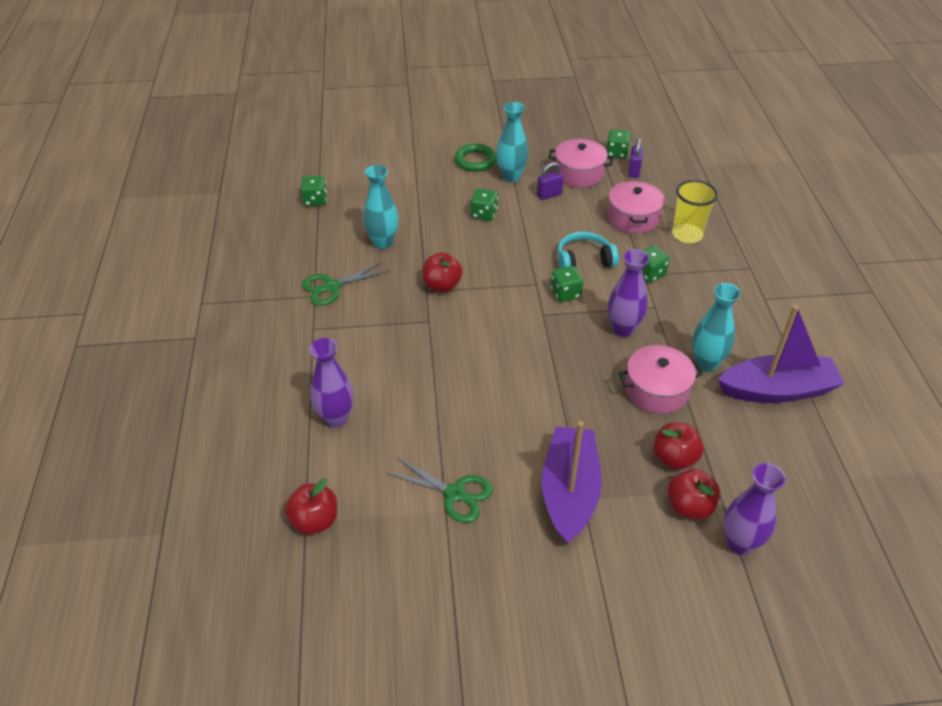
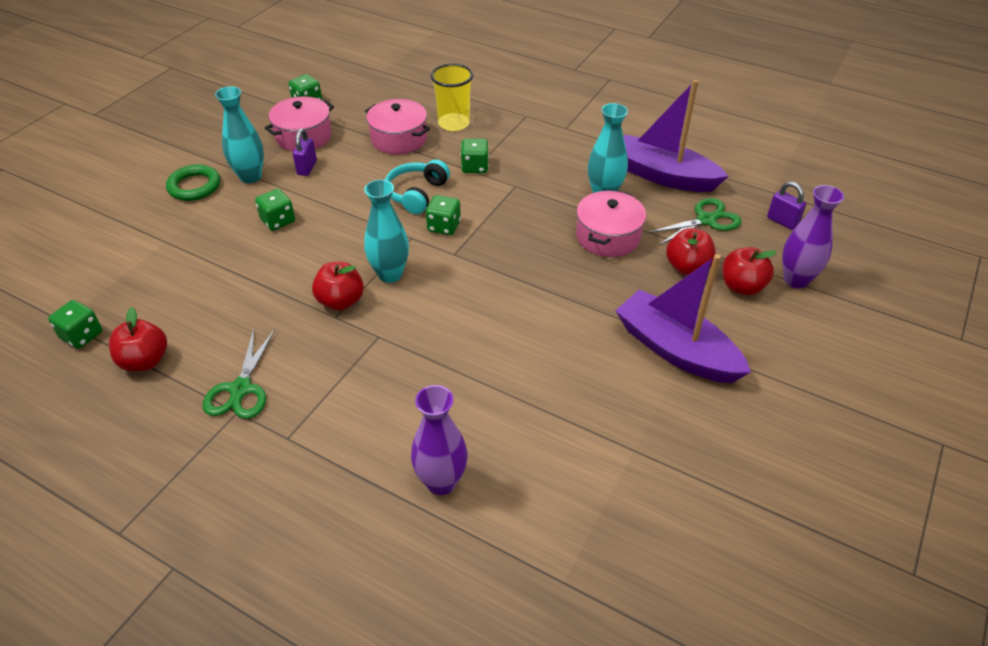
camera: 55 degrees left, 0 degrees up
red apple [285,478,337,535] -> red apple moved to [109,307,167,371]
turquoise vase [363,165,399,249] -> turquoise vase moved to [364,180,409,283]
green scissors [386,457,493,523] -> green scissors moved to [647,198,742,246]
purple vase [608,249,649,337] -> none
purple padlock [628,138,643,178] -> purple padlock moved to [767,181,806,230]
purple boat [718,305,845,403] -> purple boat turned 90 degrees counterclockwise [624,80,728,192]

